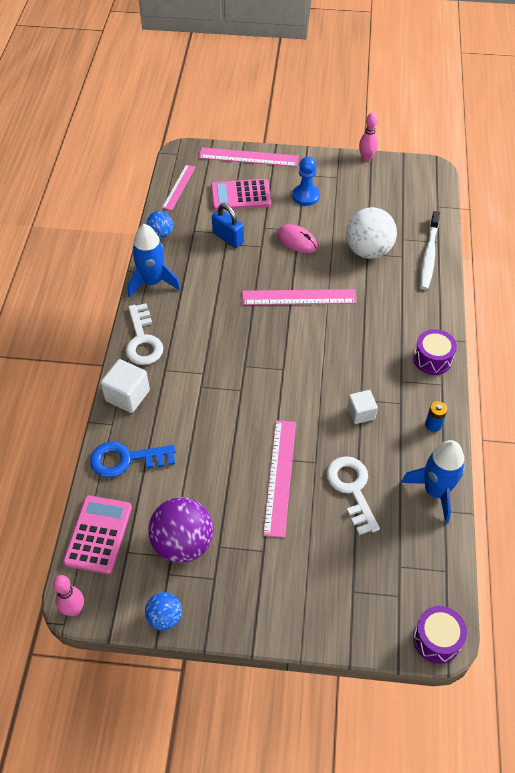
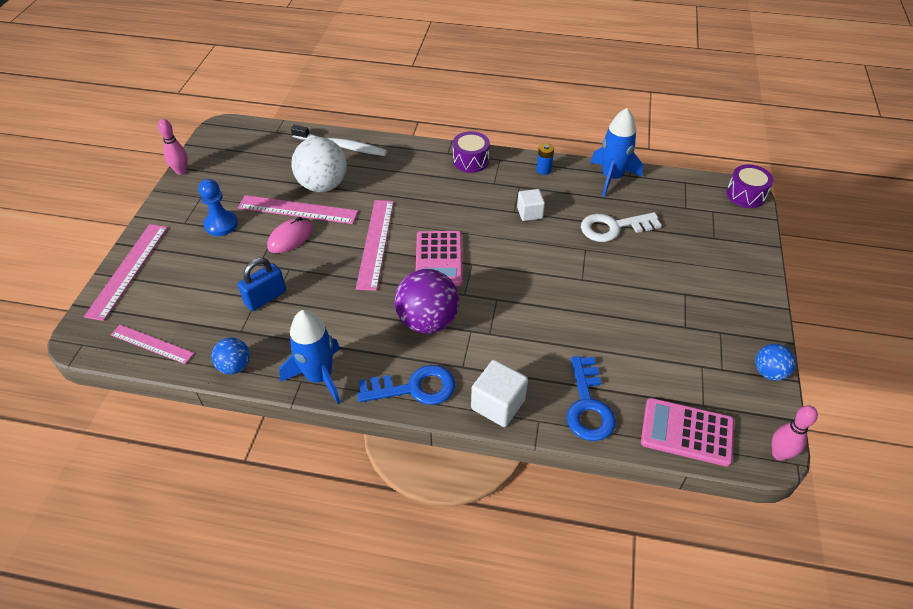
camera: 85 degrees left, 5 degrees down
white key [126,303,163,365] -> blue key [358,365,455,405]
purple ball [148,497,214,563] -> purple ball moved to [395,269,459,334]
pink calculator [211,179,271,210] -> pink calculator moved to [416,231,462,286]
pink ruler [263,420,296,538] -> pink ruler moved to [238,195,358,224]

